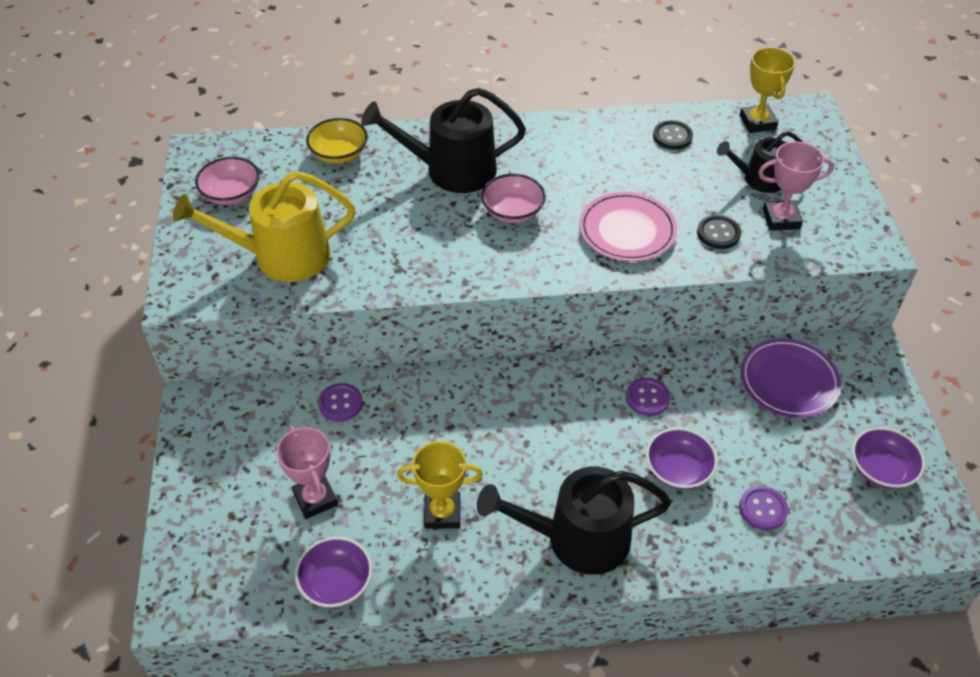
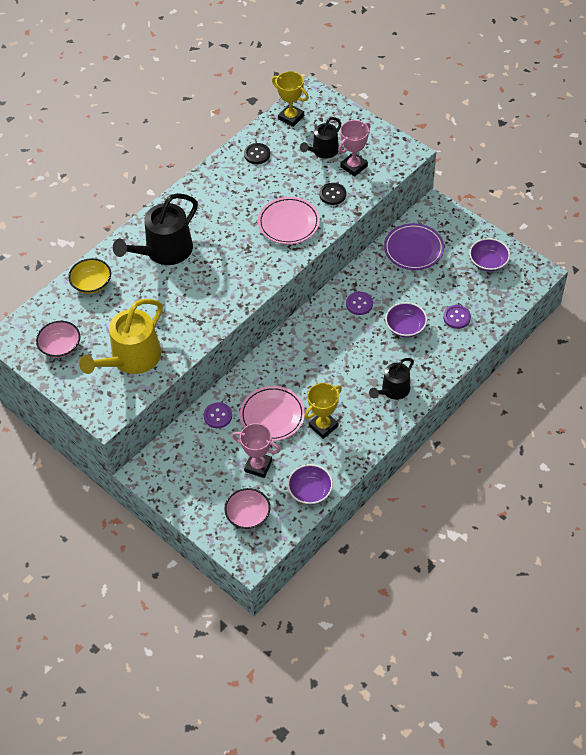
camera: 40 degrees left, 5 degrees up
black watering can [477,467,672,575] -> black watering can [369,358,414,400], size x0.59
pink bowl [481,174,546,223] -> pink bowl moved to [224,488,270,529]
none -> pink plate [240,386,305,441]

